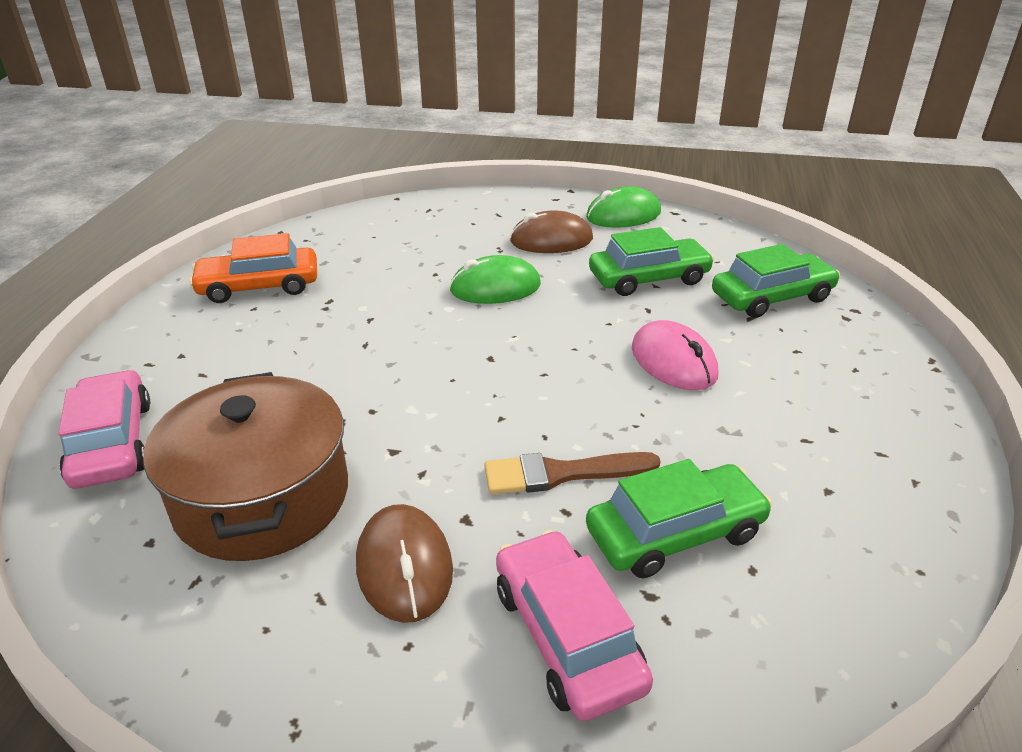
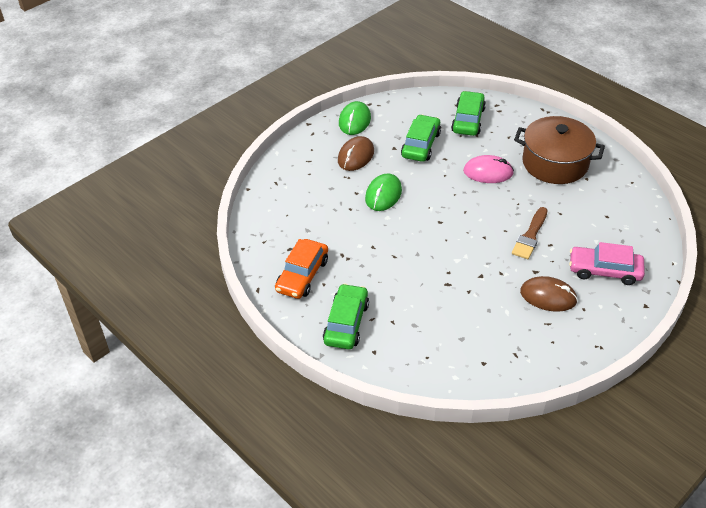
camera: 55 degrees left, 10 degrees up
pink car [58,370,150,489] -> none
brown pot [144,372,348,561] -> brown pot moved to [514,116,605,184]
green car [586,459,772,578] -> green car moved to [323,284,369,349]

